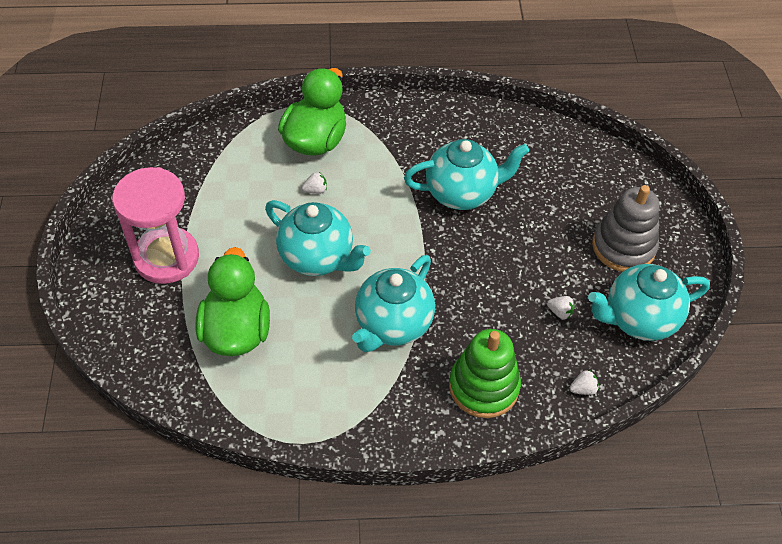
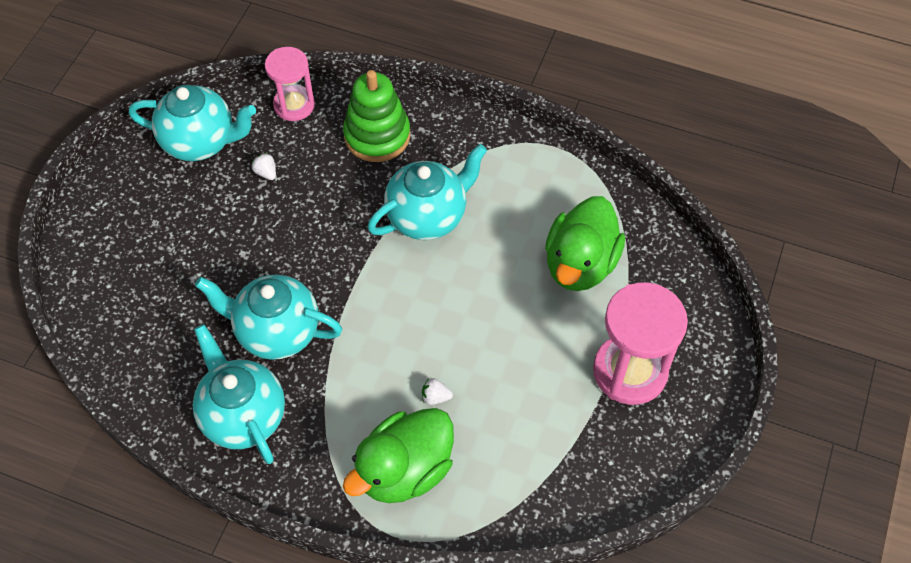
camera: 155 degrees left, 5 degrees up
turquoise teapot [265,200,371,276] -> turquoise teapot moved to [193,324,285,464]
white strawberry [570,371,599,395] -> pink hourglass [265,47,315,121]
grey stacking toy [592,185,659,272] -> none

